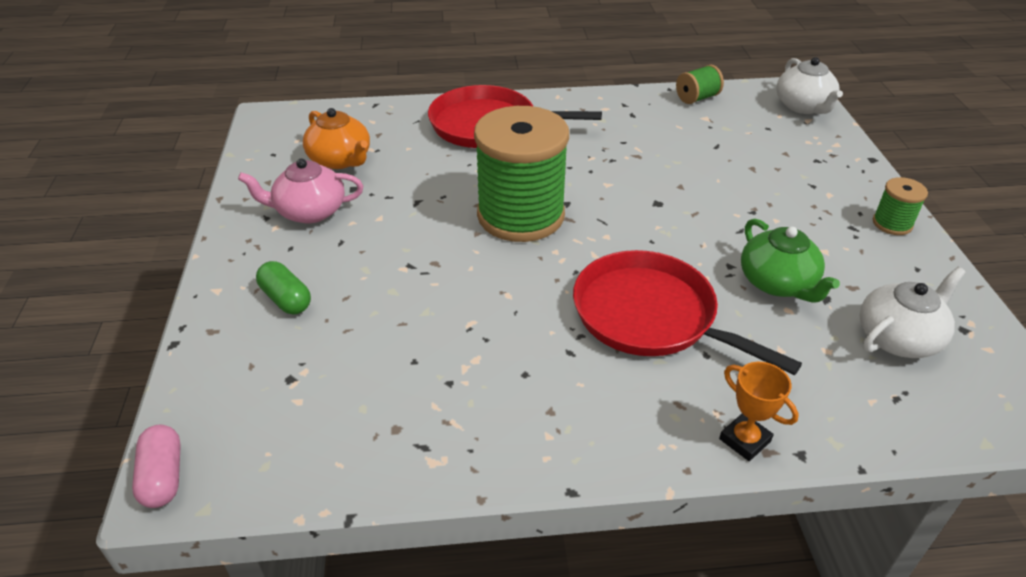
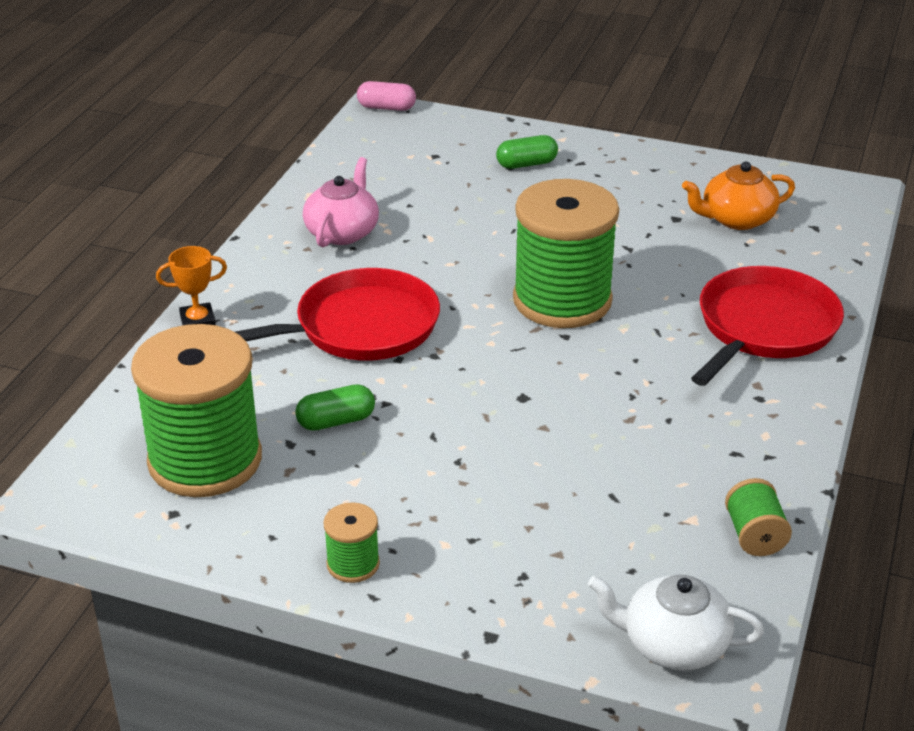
camera: 115 degrees right, 5 degrees down
pink teapot [238,158,363,223] -> pink teapot moved to [303,157,379,247]
green teapot [741,219,840,303] -> green capsule [295,384,375,431]
white teapot [860,267,965,358] -> green spool [131,324,262,497]

